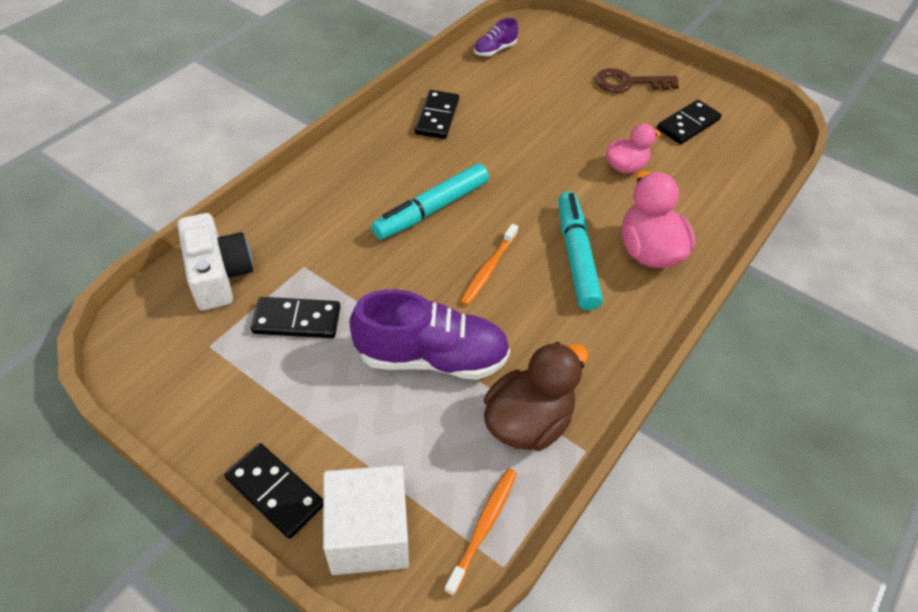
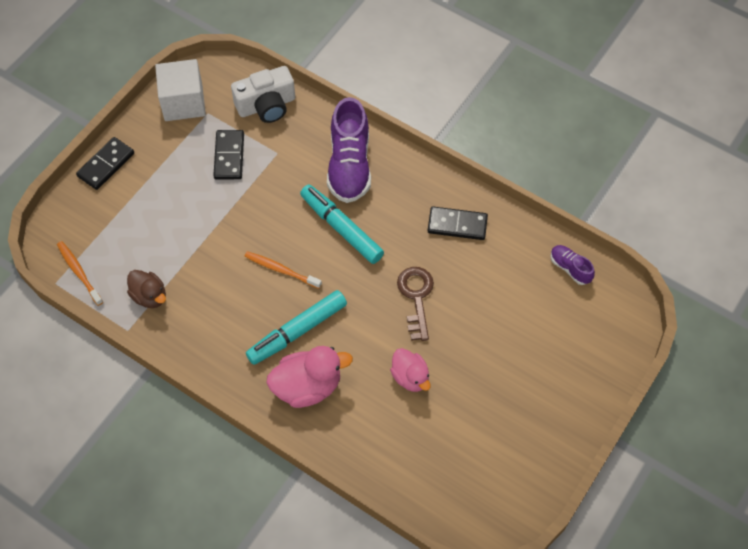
camera: 90 degrees right, 10 degrees up
white cube [323,465,409,575] -> white cube moved to [155,59,206,121]
purple shoe [349,289,510,380] -> purple shoe moved to [327,97,371,203]
orange toothbrush [444,468,517,596] -> orange toothbrush turned 150 degrees counterclockwise [57,241,103,306]
brown duck [484,342,588,451] -> brown duck [127,270,166,308], size x0.64
turquoise marker [558,191,603,310] -> turquoise marker turned 150 degrees clockwise [246,290,347,365]
brown key [596,68,679,93] -> brown key moved to [397,267,434,341]
black domino [657,100,722,144] -> none

